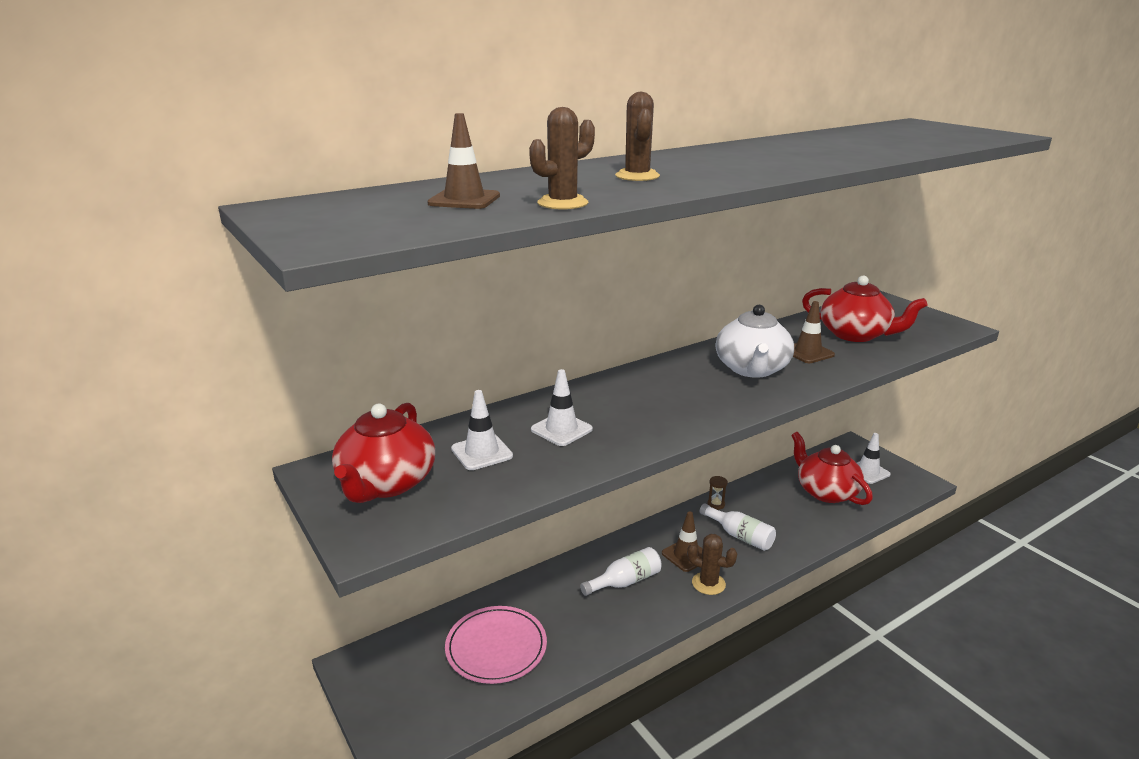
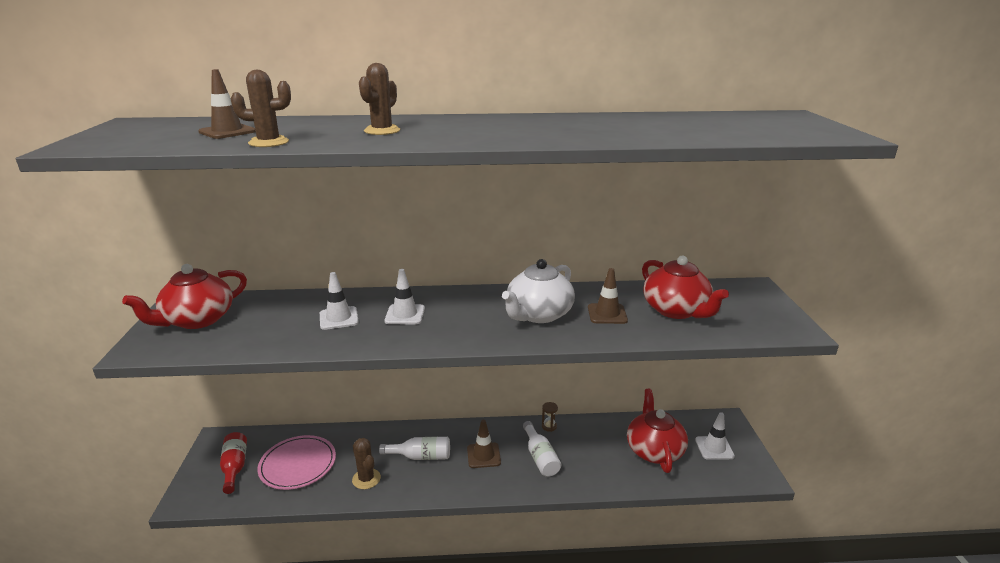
camera: 30 degrees right, 0 degrees up
white traffic cone [451,390,513,470] -> white traffic cone moved to [384,269,425,325]
brown cactus [687,534,737,595] -> brown cactus moved to [352,438,381,489]
none -> red bottle [220,432,247,494]

